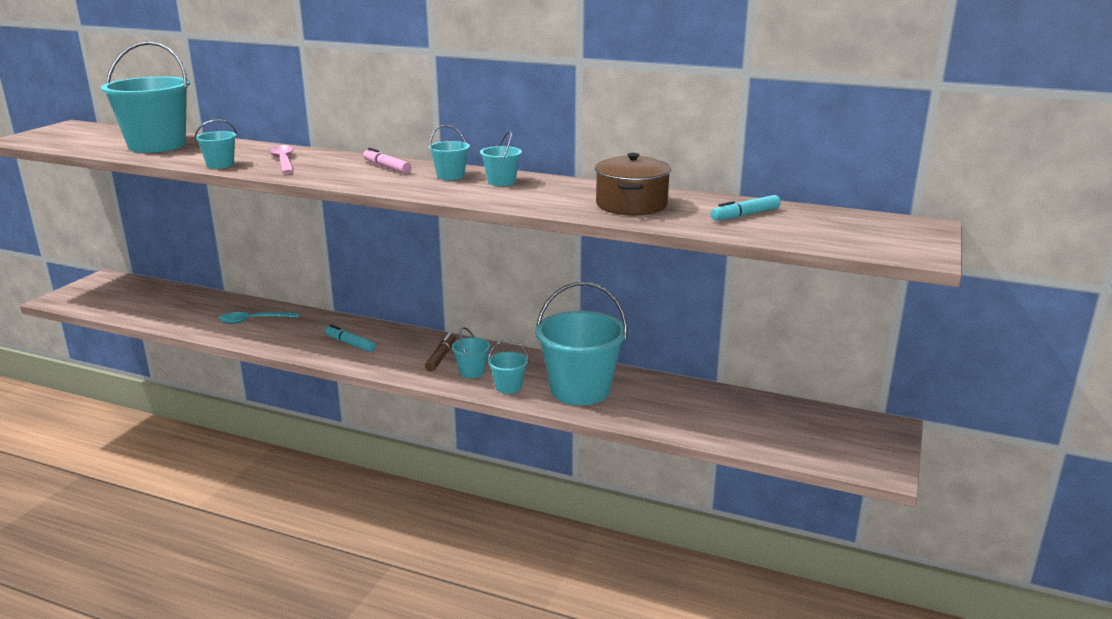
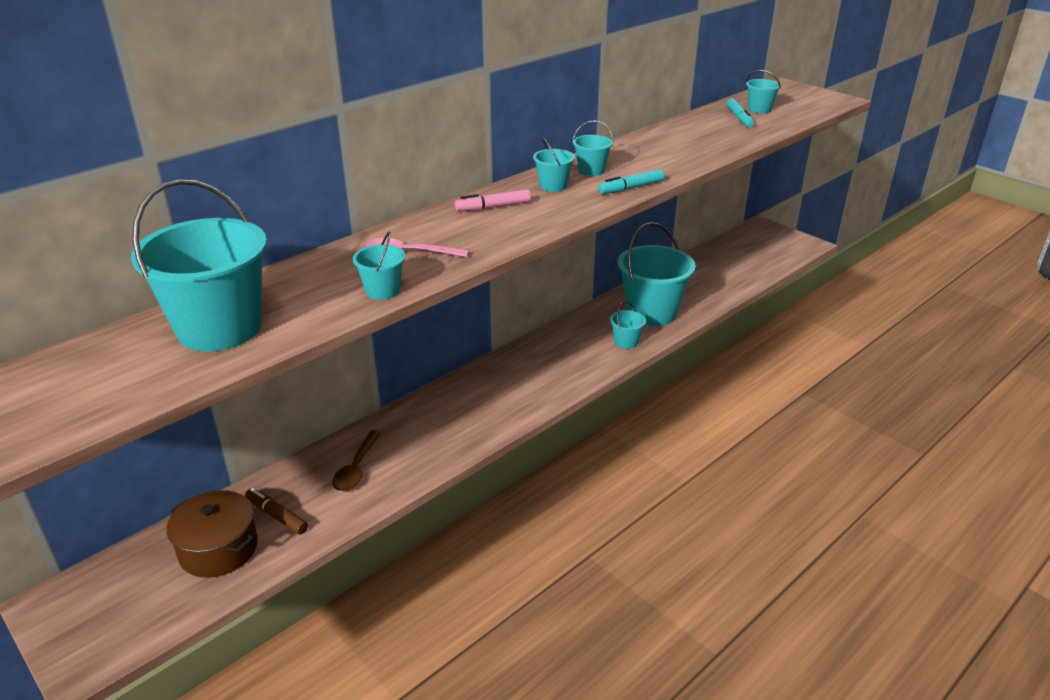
camera: 65 degrees left, 10 degrees up
turquoise spoon [218,312,299,324] -> brown spoon [332,430,381,491]
turquoise marker [325,324,376,352] -> turquoise marker moved to [598,169,664,194]
brown marker [425,332,456,372] -> brown marker moved to [245,488,308,535]
turquoise bucket [451,327,490,378] -> turquoise bucket moved to [746,70,781,113]
brown pot [595,153,671,216] -> brown pot moved to [167,490,258,578]

